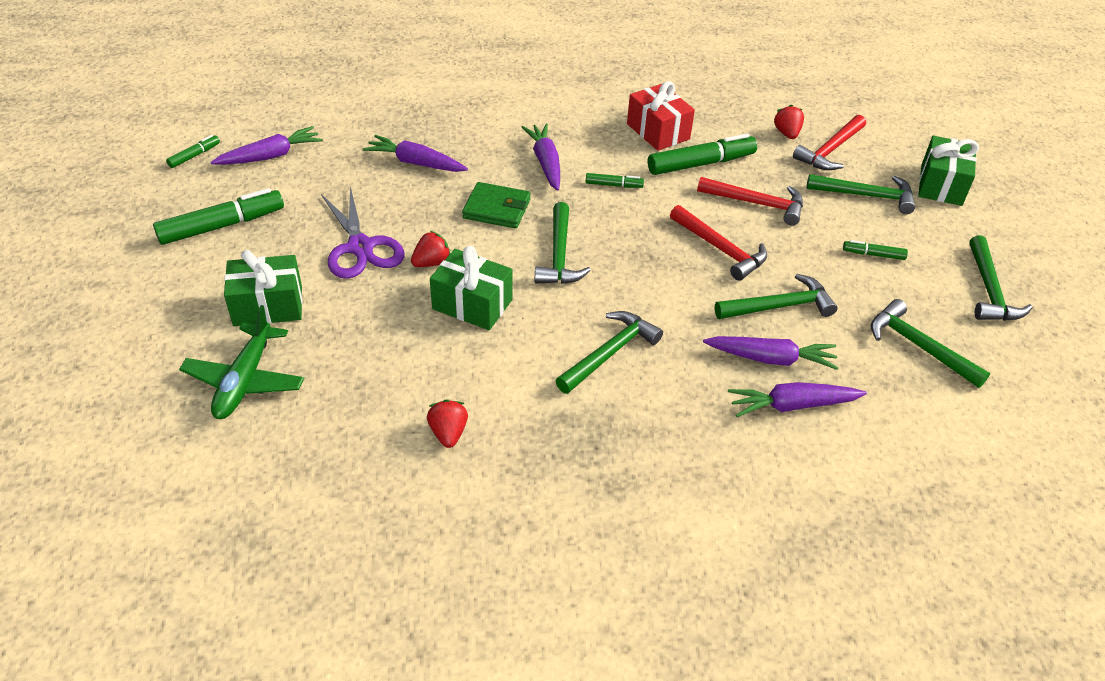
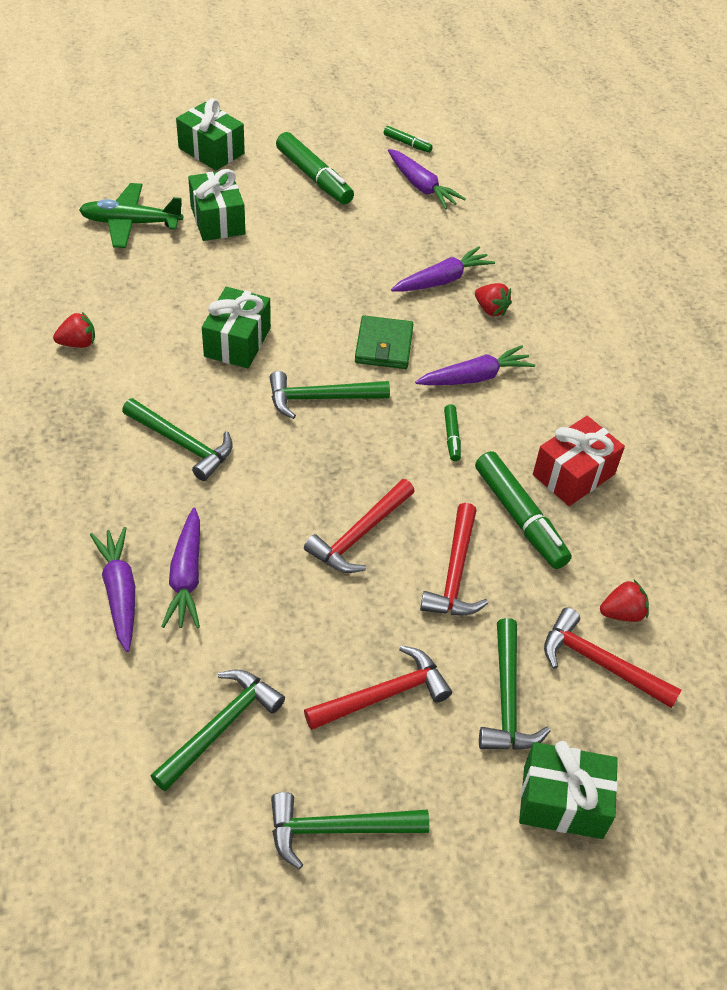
camera: 80 degrees right, 5 degrees up
purple scissors [321,186,405,279] -> none
purple carrot [363,135,468,172] -> purple carrot turned 45 degrees clockwise [391,247,495,291]
red strawberry [411,231,450,267] -> red strawberry moved to [475,283,512,316]
green hammer [715,274,837,319] -> none
green marker [843,240,908,260] -> red hammer [304,645,452,730]
none -> green gift [176,99,245,171]

